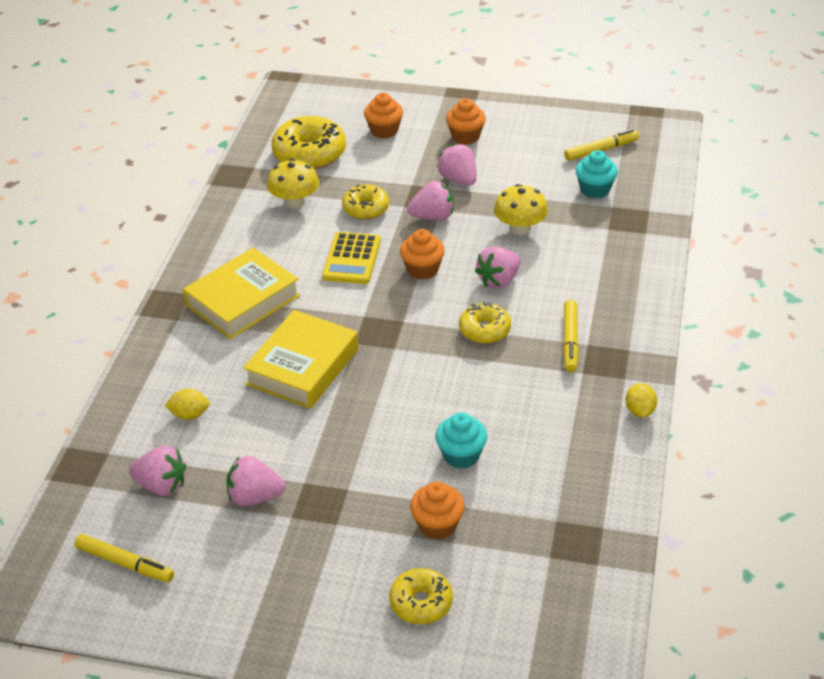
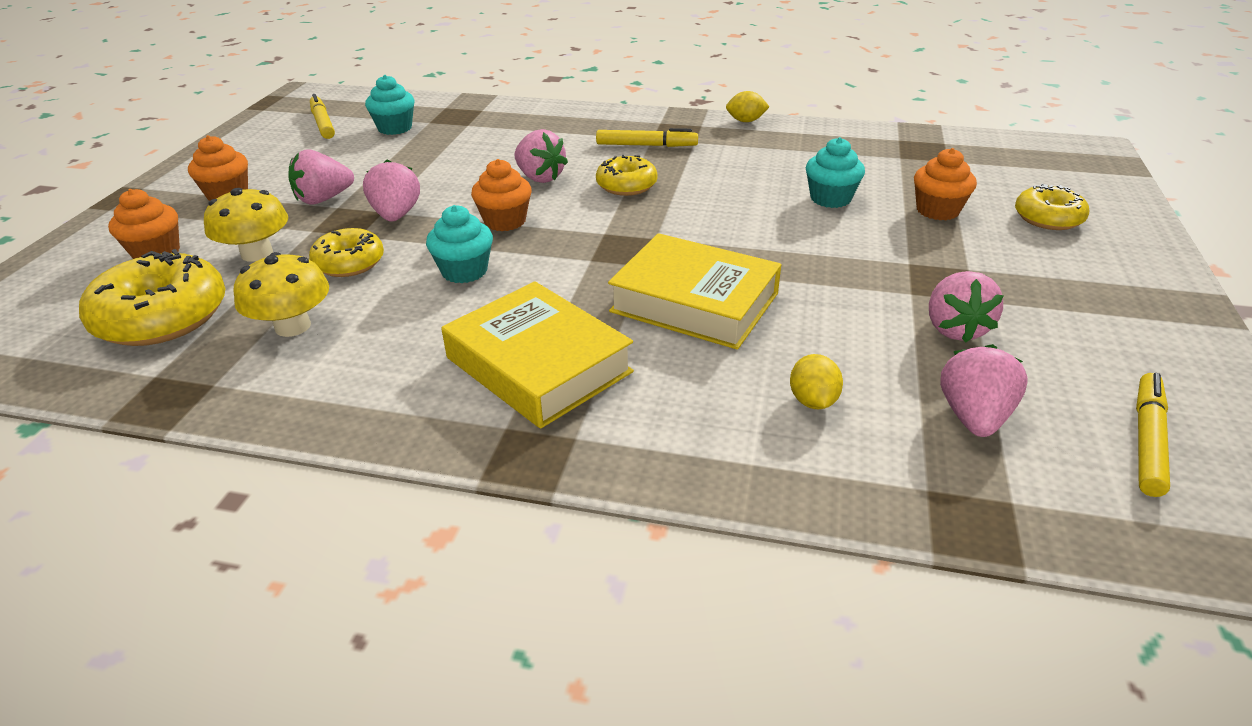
camera: 90 degrees left, 5 degrees down
yellow calculator [322,232,381,284] -> turquoise cupcake [426,205,493,283]
yellow mushroom [494,184,548,235] -> yellow mushroom moved to [204,188,288,262]

